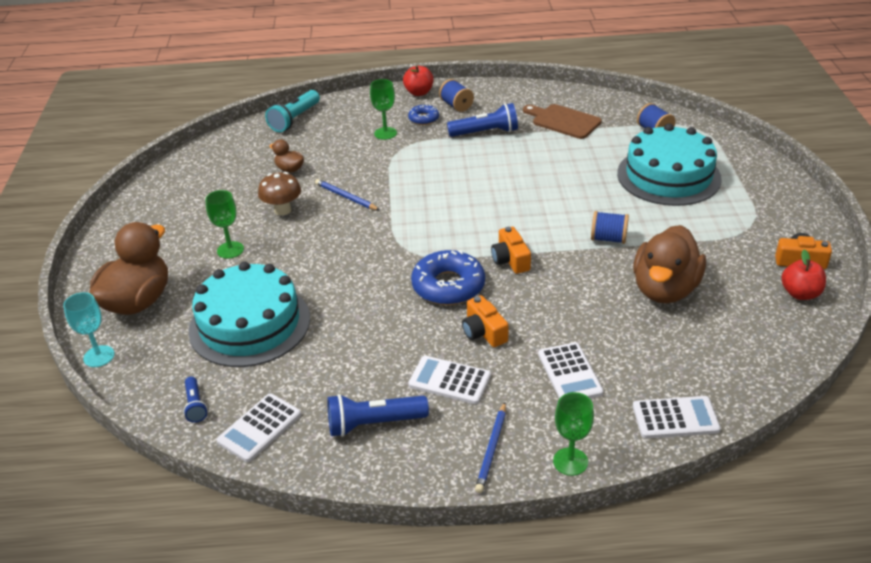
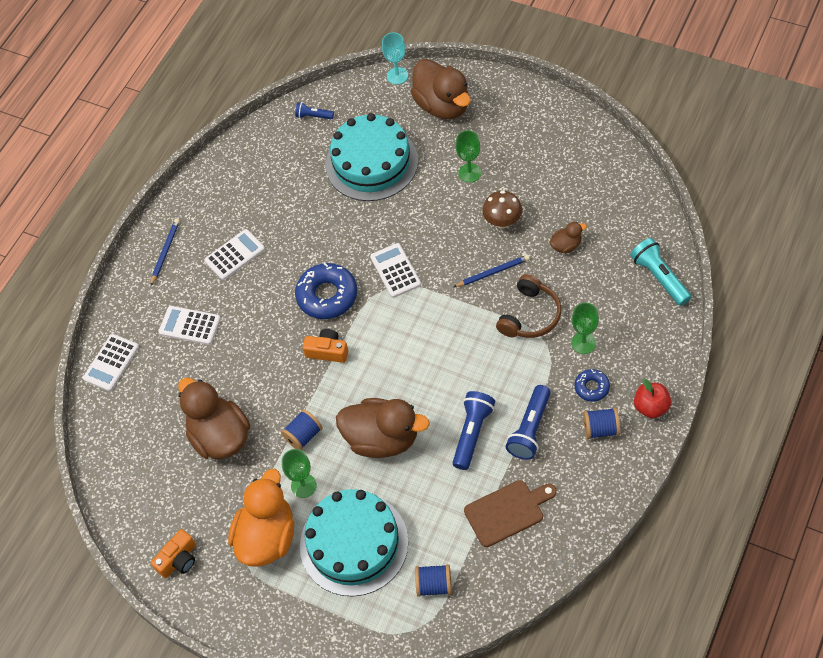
camera: 125 degrees right, 20 degrees up
white calculator [217,393,301,462] -> white calculator moved to [370,243,421,298]
blue flashlight [327,394,429,437] -> blue flashlight moved to [453,391,495,470]
orange camera [462,295,509,347] -> none
blue pencil [475,403,506,493] -> blue pencil turned 60 degrees clockwise [151,219,180,286]
green goblet [553,392,594,476] -> green goblet moved to [282,449,317,498]
red apple [781,249,826,300] -> none
none -> orange duck [228,469,294,567]
none -> brown duck [336,398,430,458]
none -> brown headphones [496,274,561,338]

